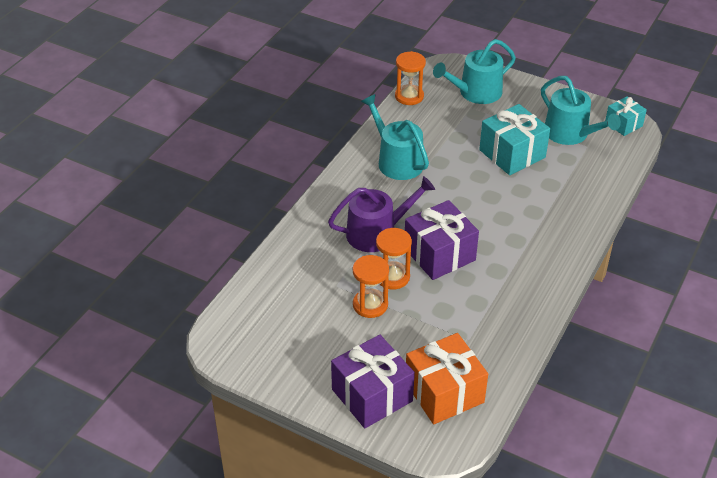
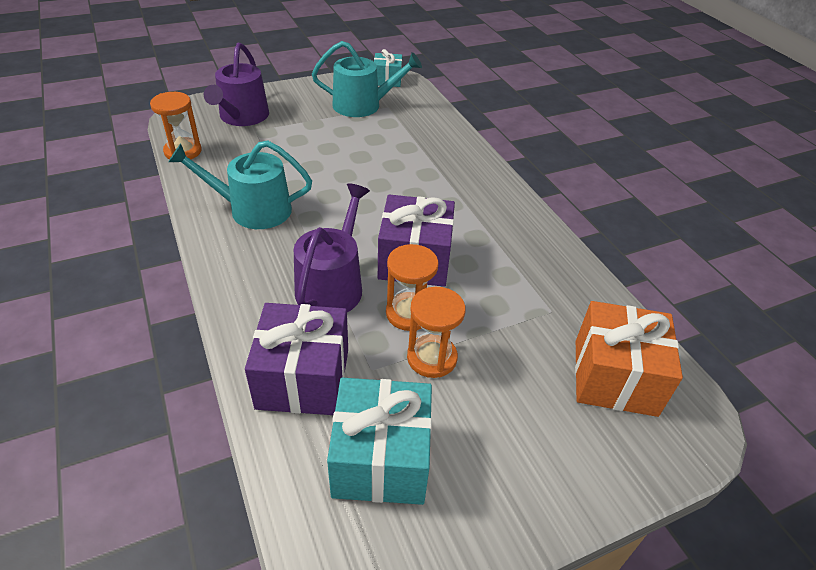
camera: 55 degrees left, 0 degrees up
purple gift [331,335,415,428] -> purple gift moved to [245,303,348,415]
turquoise watering can [433,39,516,104] -> purple watering can [204,43,269,126]
turquoise gift [479,104,550,175] -> turquoise gift moved to [327,378,432,505]

